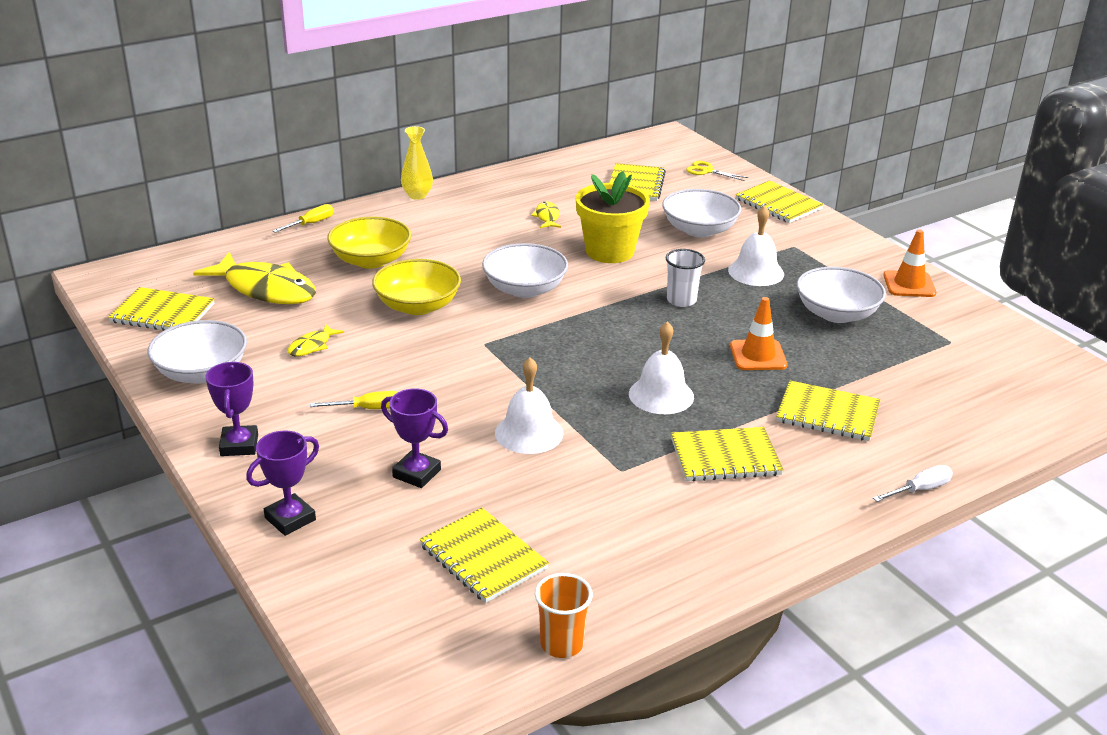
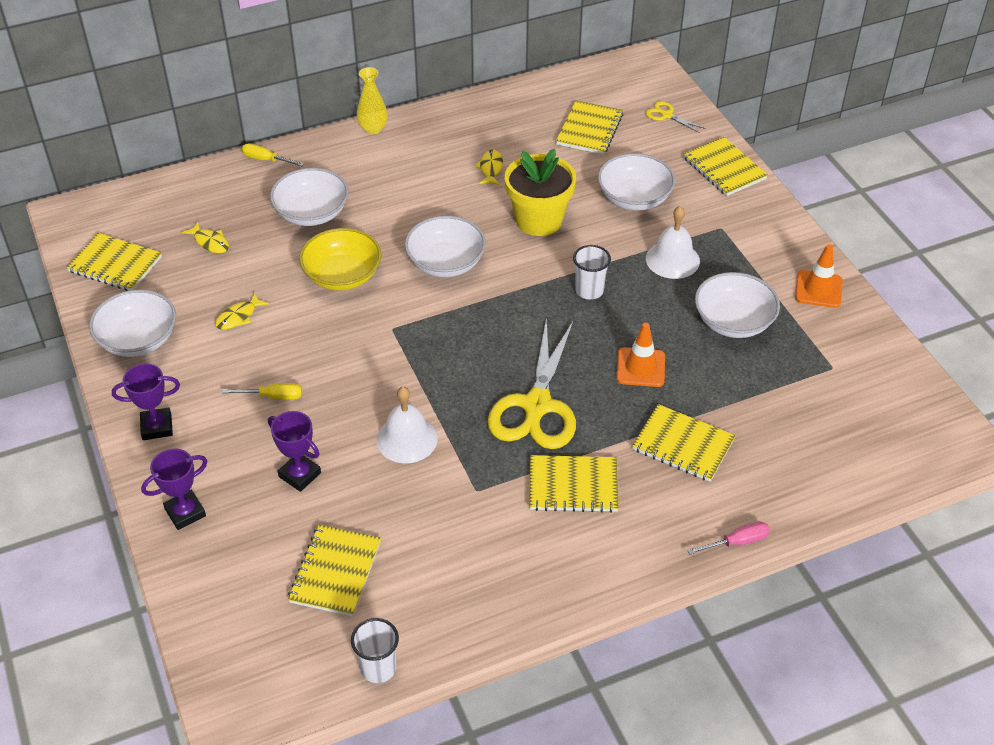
camera: 10 degrees right, 15 degrees up
yellow fish [193,252,316,304] -> yellow fish [182,222,229,253], size x0.45
purple trophy [206,362,258,456] -> purple trophy turned 75 degrees clockwise [112,363,180,440]
yellow screwdriver [273,204,334,233] -> yellow screwdriver turned 120 degrees counterclockwise [242,143,304,166]
yellow bowl [327,216,411,269] -> white bowl [270,168,349,226]
yellow notebook [420,507,549,603] -> yellow notebook turned 45 degrees clockwise [288,525,381,616]
orange cup [535,573,593,658] -> white cup [351,618,399,683]
white bell [629,321,694,414] -> yellow scissors [488,317,576,449]
white screwdriver [873,465,953,502] -> pink screwdriver [687,522,770,555]

